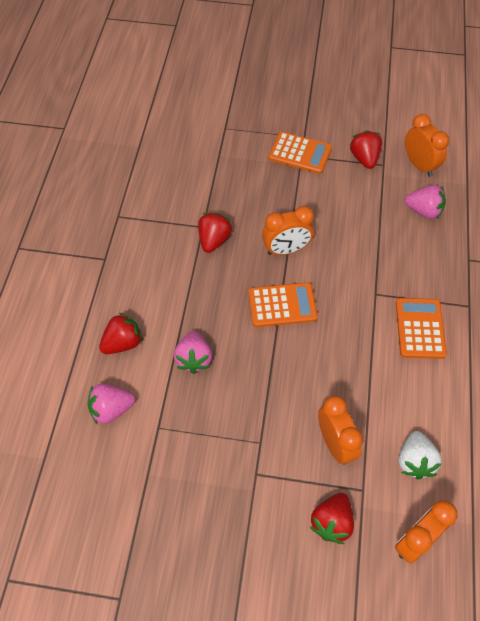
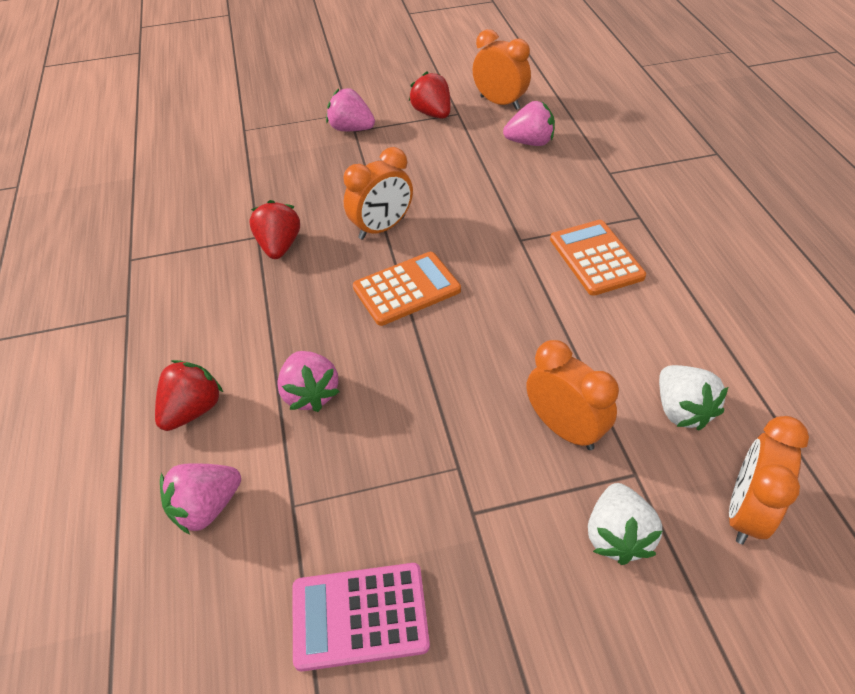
camera: 20 degrees left, 10 degrees down
orange calculator [268,132,332,174] -> pink strawberry [326,88,375,131]
red strawberry [310,493,354,544] -> white strawberry [588,483,662,565]
none -> pink calculator [293,563,430,671]

